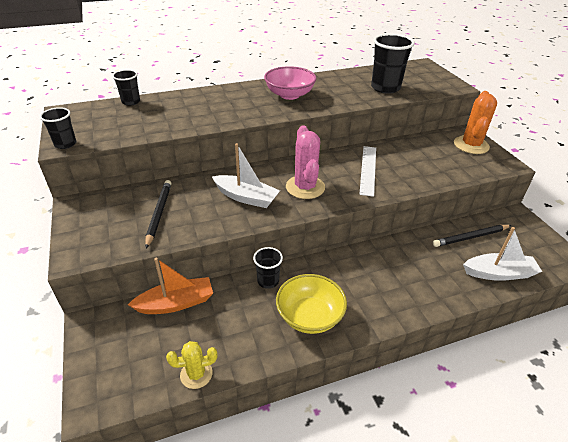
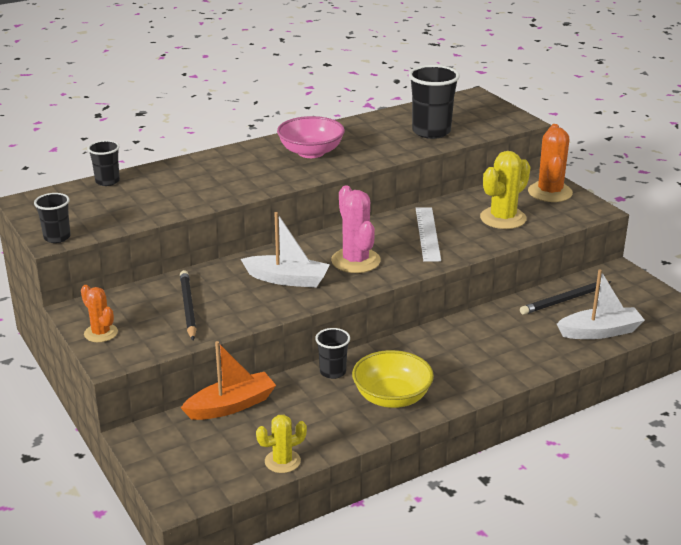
camera: 10 degrees left, 10 degrees down
none -> orange cactus [81,285,118,342]
none -> yellow cactus [480,151,530,229]

